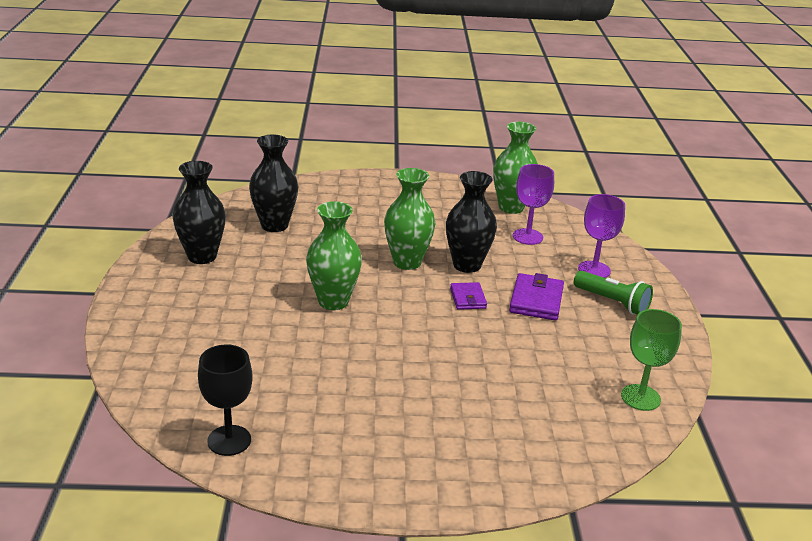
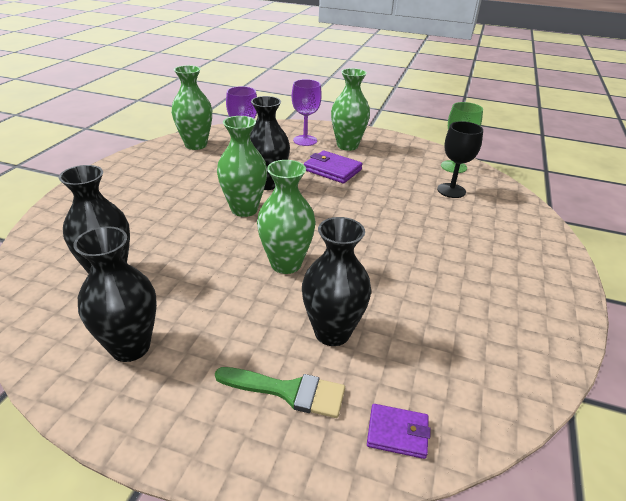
camera: 70 degrees left, 5 degrees up
black goblet [198,344,253,456] -> black goblet moved to [437,121,483,198]
purple wallet [450,282,487,310] -> purple wallet moved to [367,404,431,459]
green flashlight [574,271,653,315] -> green vase [331,68,370,151]
none -> green brush [215,367,345,418]
none -> black vase [302,217,371,346]

